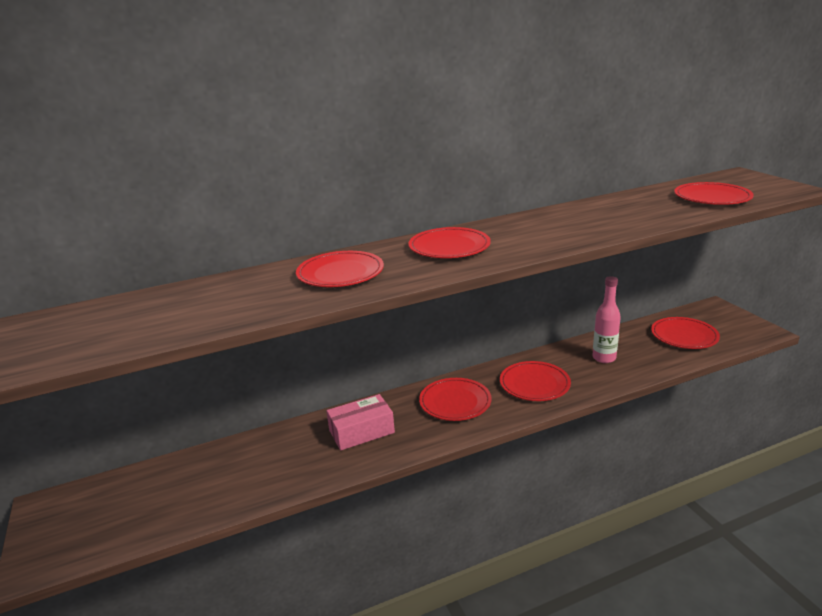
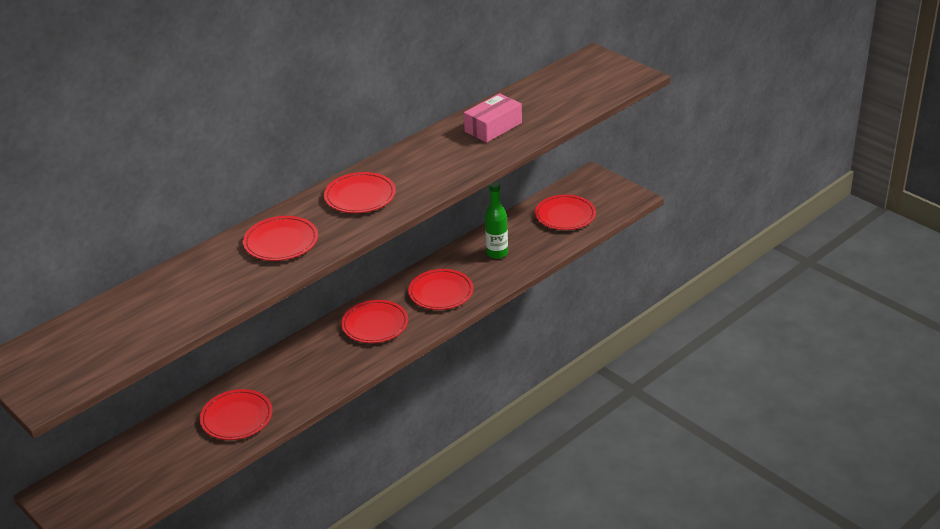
camera: 20 degrees left, 10 degrees up
pink box [326,394,395,451] -> pink box moved to [464,93,522,143]
pink bottle [592,276,621,363] -> green bottle [485,181,508,259]
red plate [674,182,754,205] -> red plate moved to [200,389,273,440]

